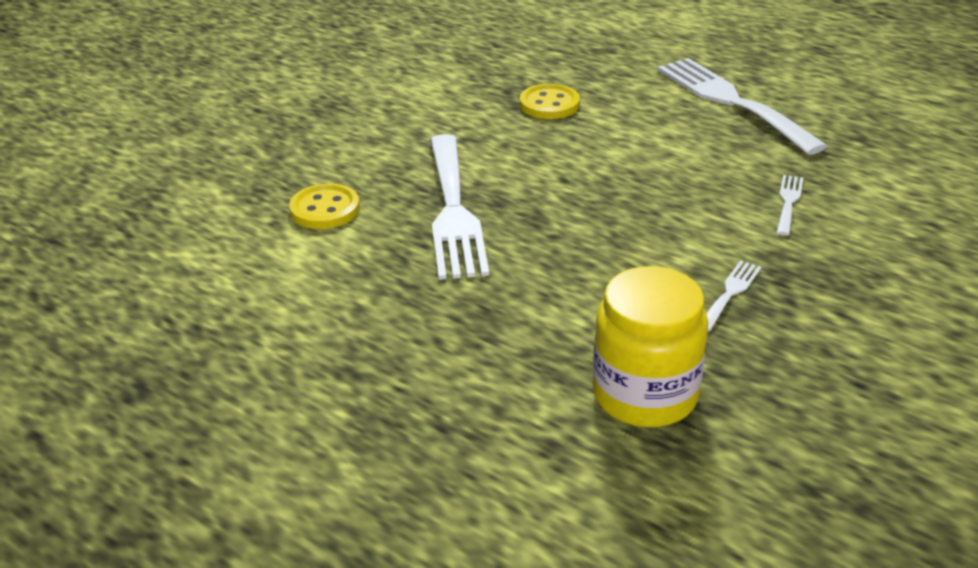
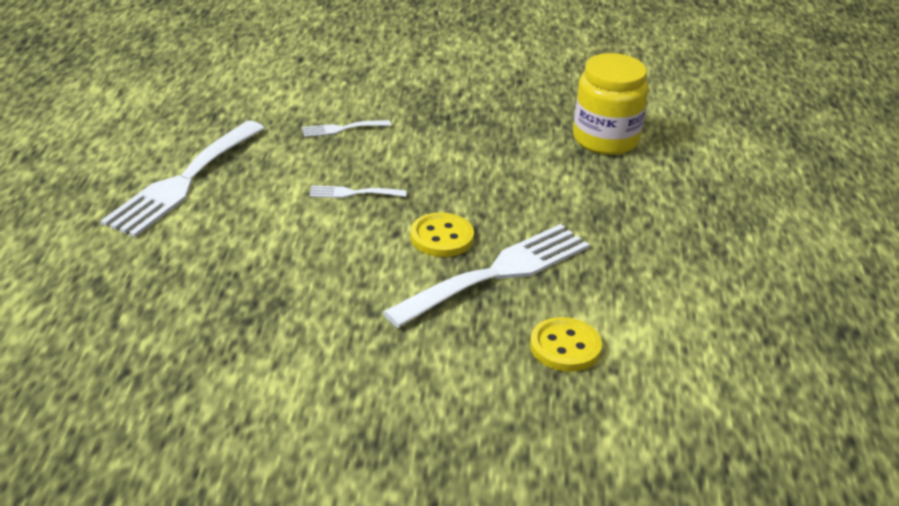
camera: 125 degrees left, 0 degrees up
yellow button [520,84,580,119] -> yellow button moved to [410,212,474,257]
white fork [706,260,761,331] -> white fork moved to [310,186,407,198]

